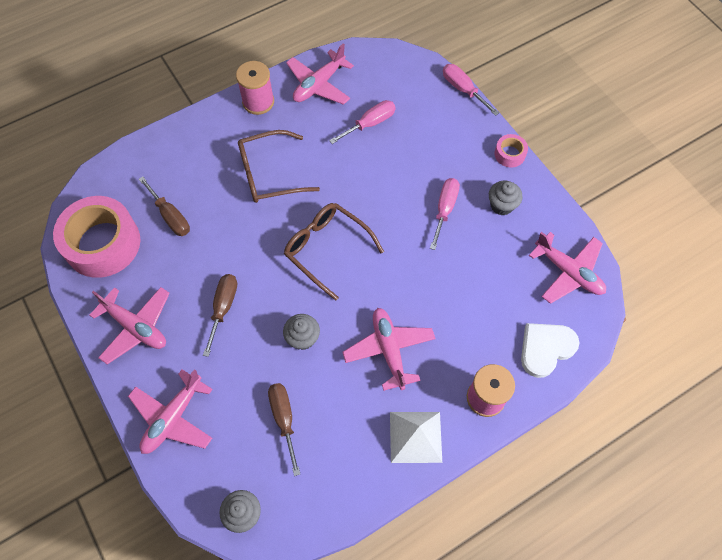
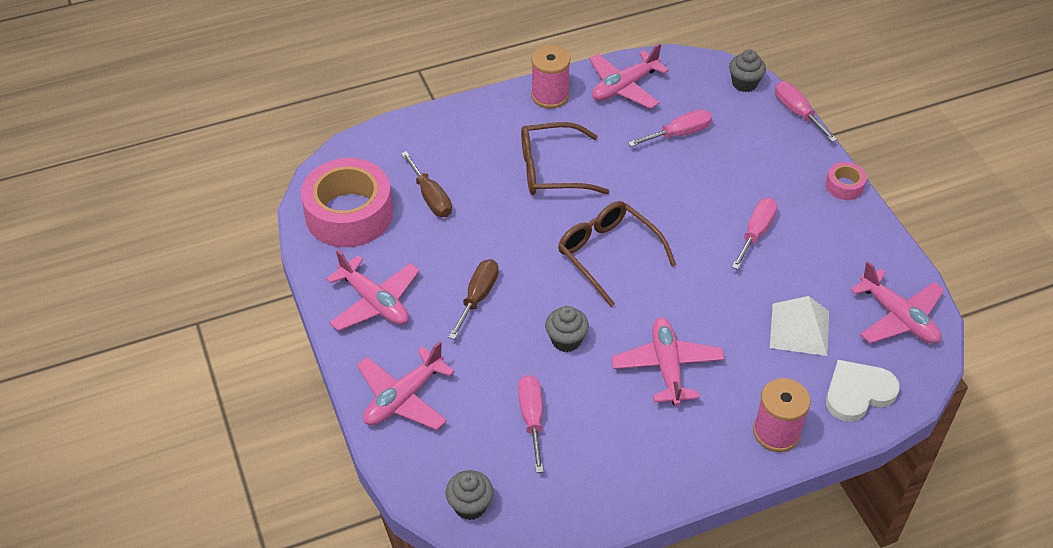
camera: 10 degrees right, 15 degrees down
brown screwdriver [268,383,300,476] -> pink screwdriver [518,375,544,473]
white pyramid [390,412,442,463] -> white pyramid moved to [770,296,829,356]
grey cupcake [489,181,523,216] -> grey cupcake moved to [729,49,766,92]

